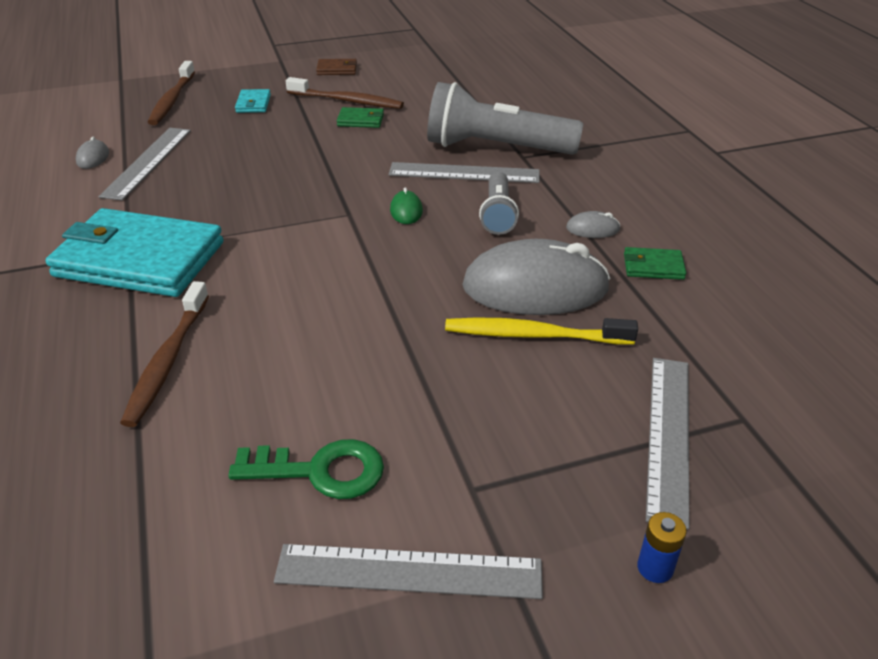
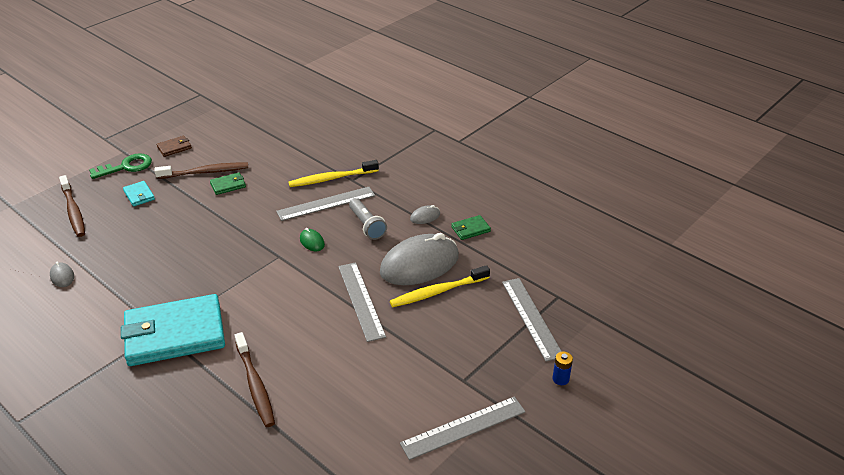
camera: 30 degrees left, 0 degrees up
grey ruler [99,128,191,201] -> grey ruler moved to [338,262,386,342]
green key [228,439,384,499] -> green key moved to [89,153,152,179]
grey flashlight [427,82,583,155] -> yellow toothbrush [288,160,379,187]

